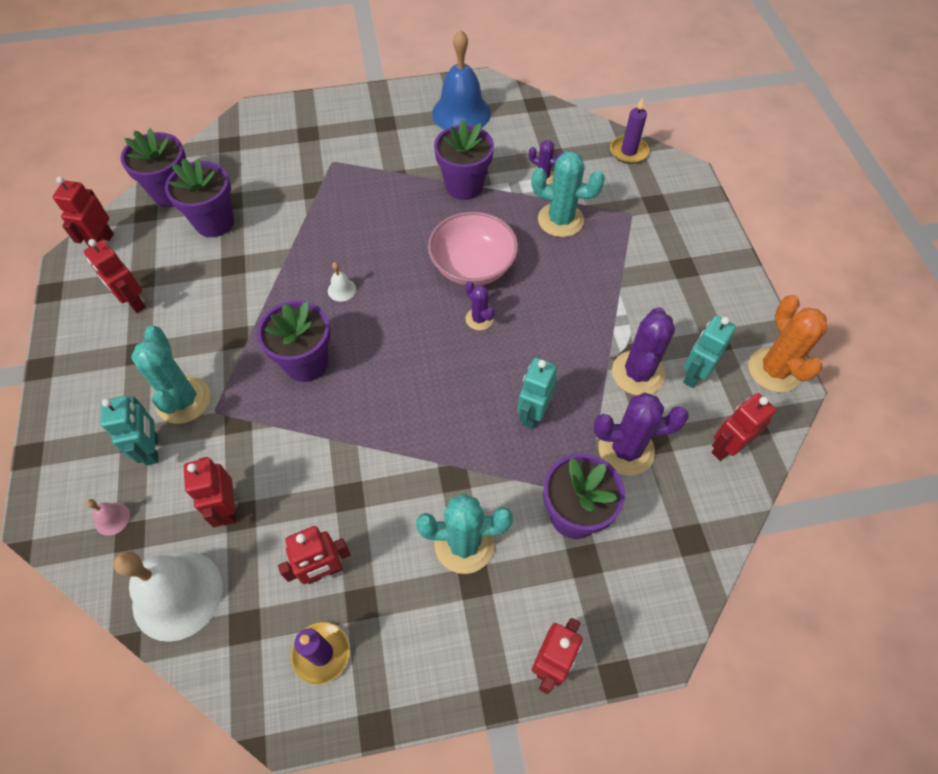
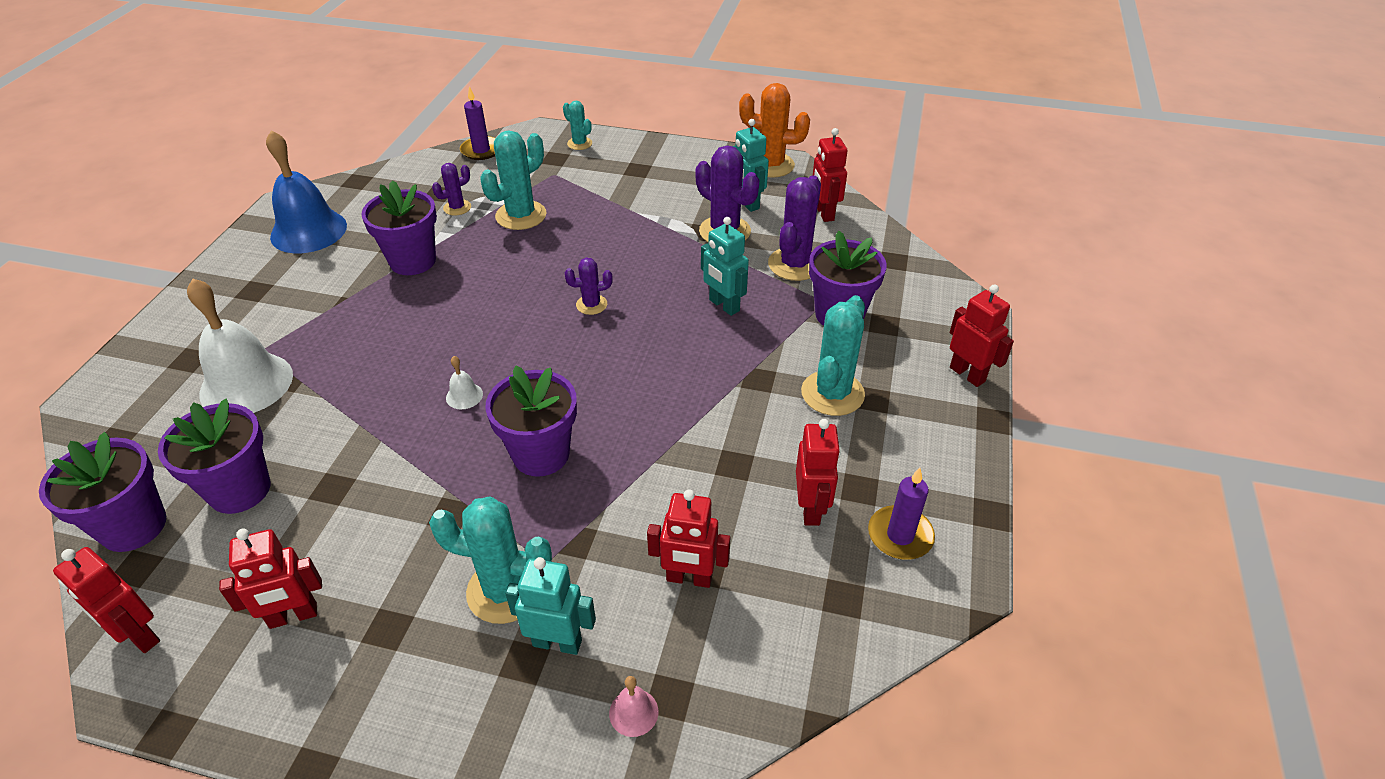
camera: 65 degrees left, 15 degrees down
white bell [113,551,223,642] -> white bell moved to [187,278,293,413]
pink bowl [428,212,518,286] -> none
none -> turquoise cactus [563,101,592,150]

